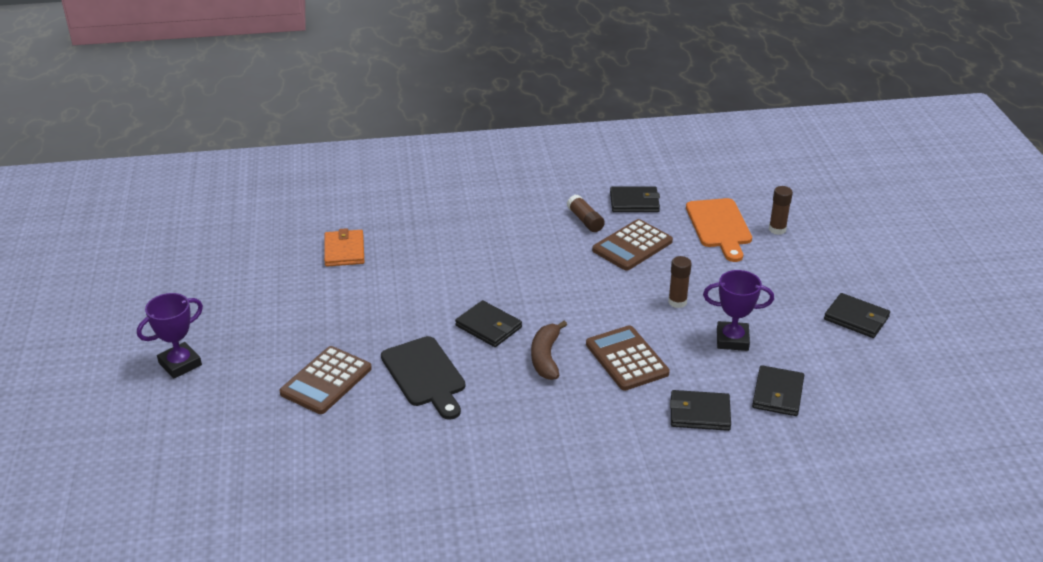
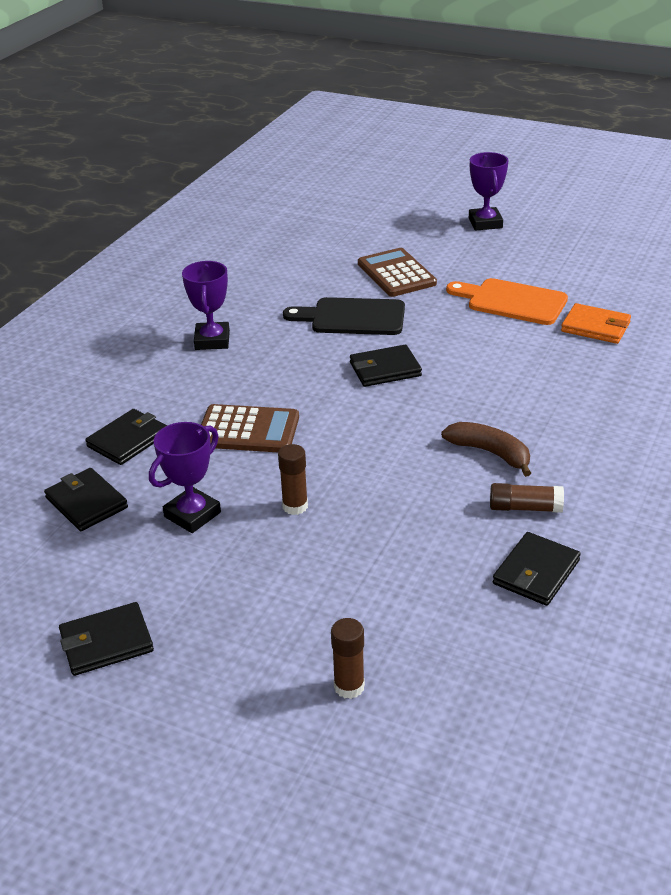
camera: 125 degrees right, 0 degrees up
brown banana [531,321,567,380] -> brown banana moved to [441,422,531,477]
brown calculator [592,219,673,271] -> none
orange cutting board [686,198,752,262] -> orange cutting board moved to [446,278,568,325]
none -> purple trophy [182,261,230,350]

